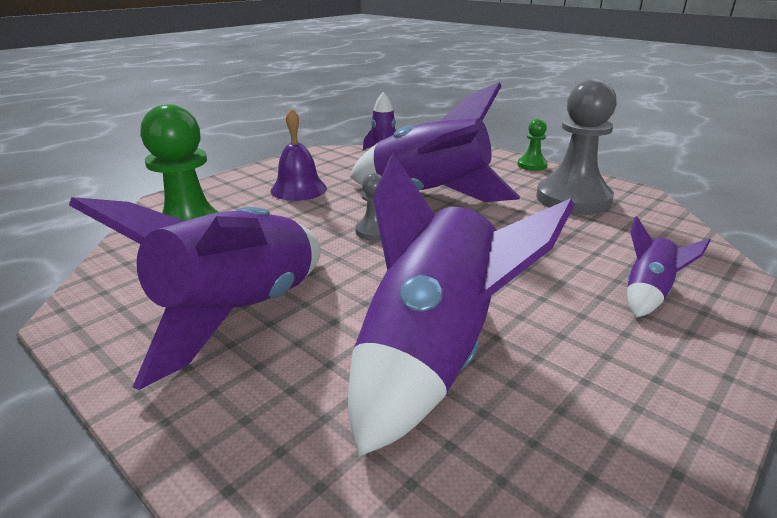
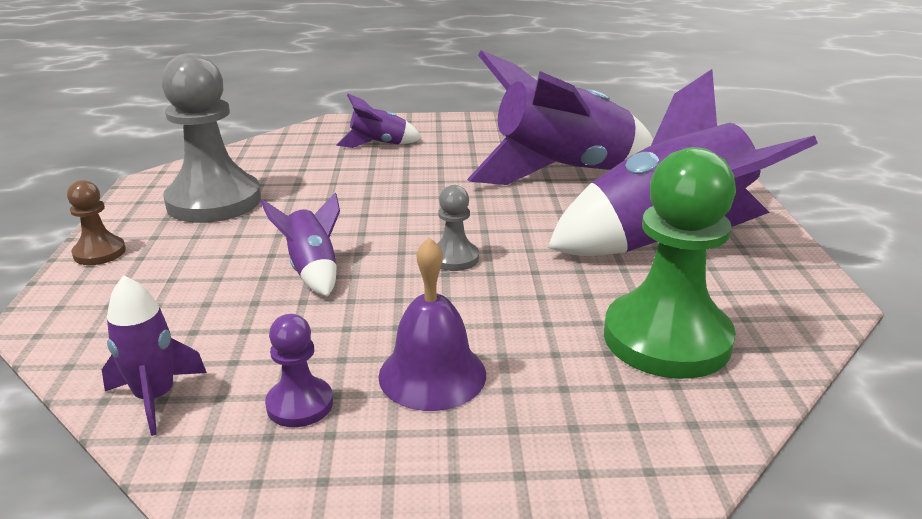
camera: 135 degrees left, 0 degrees up
purple rocket [349,82,520,202] -> purple rocket [260,193,340,297], size x0.45
green pawn [517,119,548,171] -> brown pawn [67,180,126,265]
none -> purple pawn [265,314,333,427]

